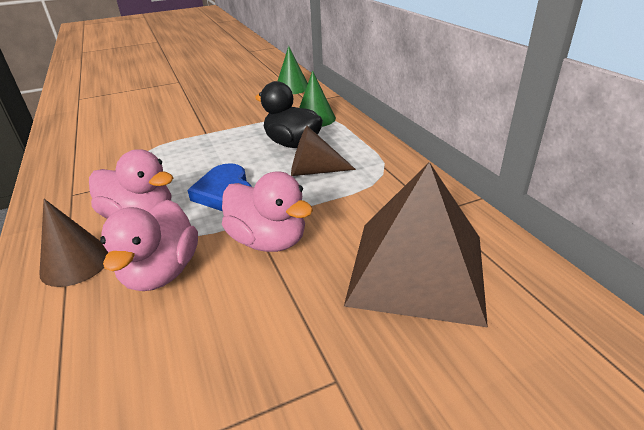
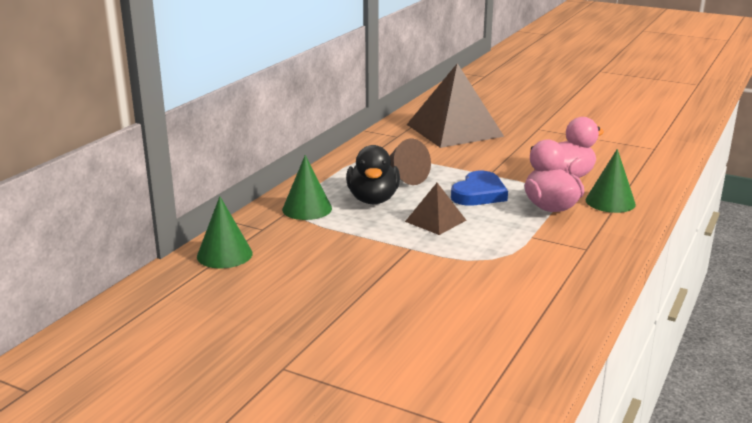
camera: 130 degrees left, 10 degrees down
brown cone [39,199,108,287] -> green cone [586,149,636,213]
pink duck [222,171,313,252] -> none
none -> brown pyramid [405,183,466,235]

